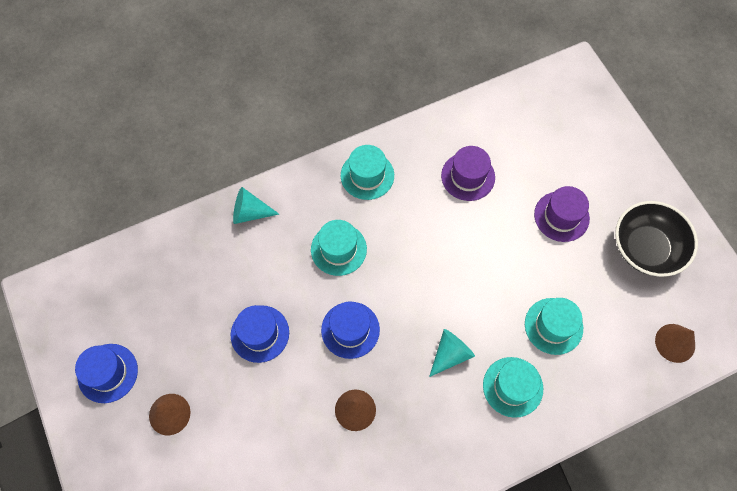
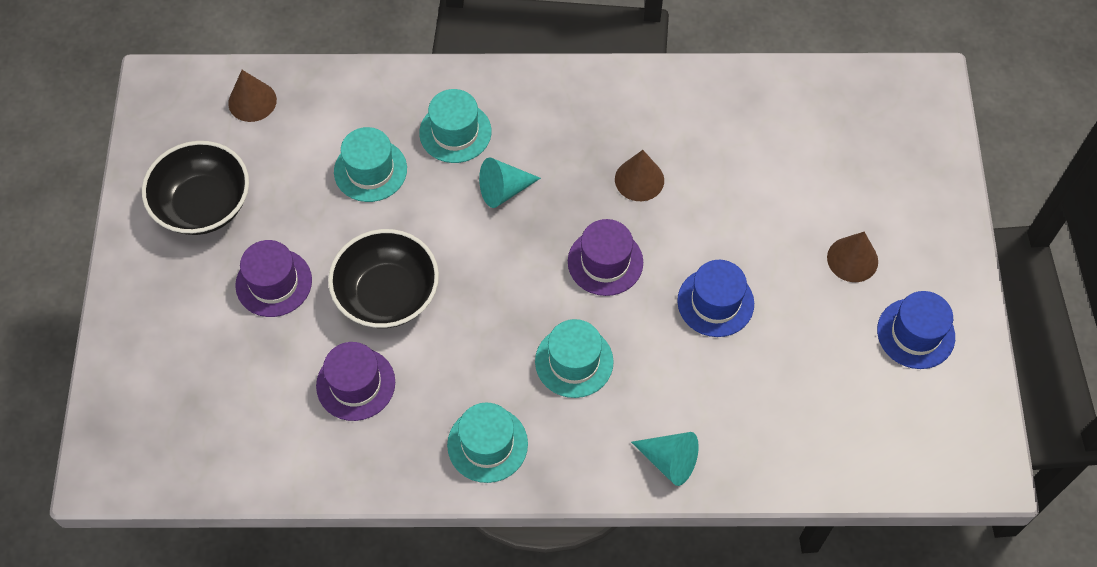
camera: 155 degrees left, 5 degrees down
blue hat [321,301,380,359] -> purple hat [568,219,643,296]
none -> black bowl [328,229,439,328]

